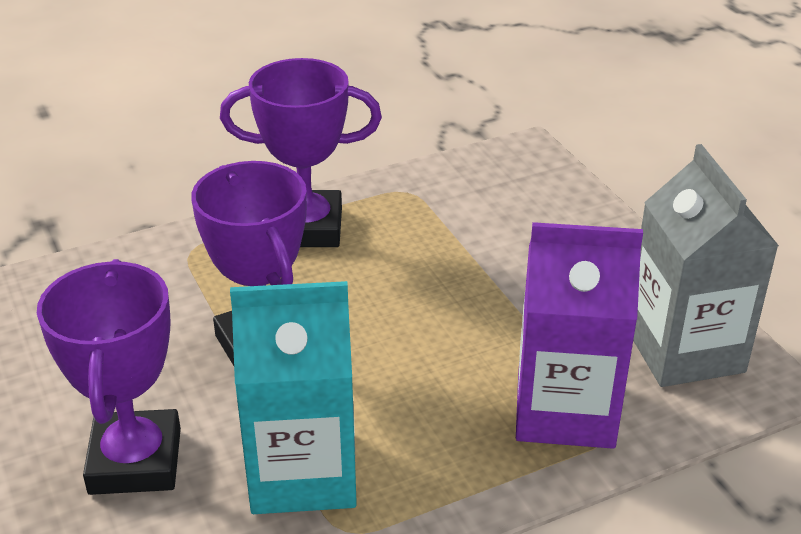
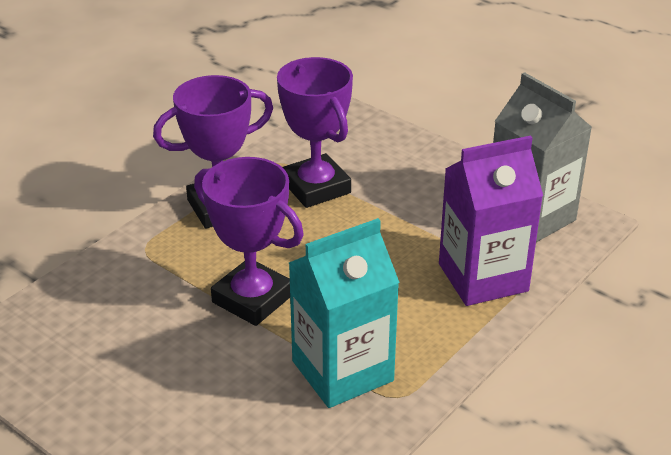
camera: 25 degrees left, 0 degrees up
purple trophy [37,259,181,495] -> purple trophy moved to [277,57,353,208]

